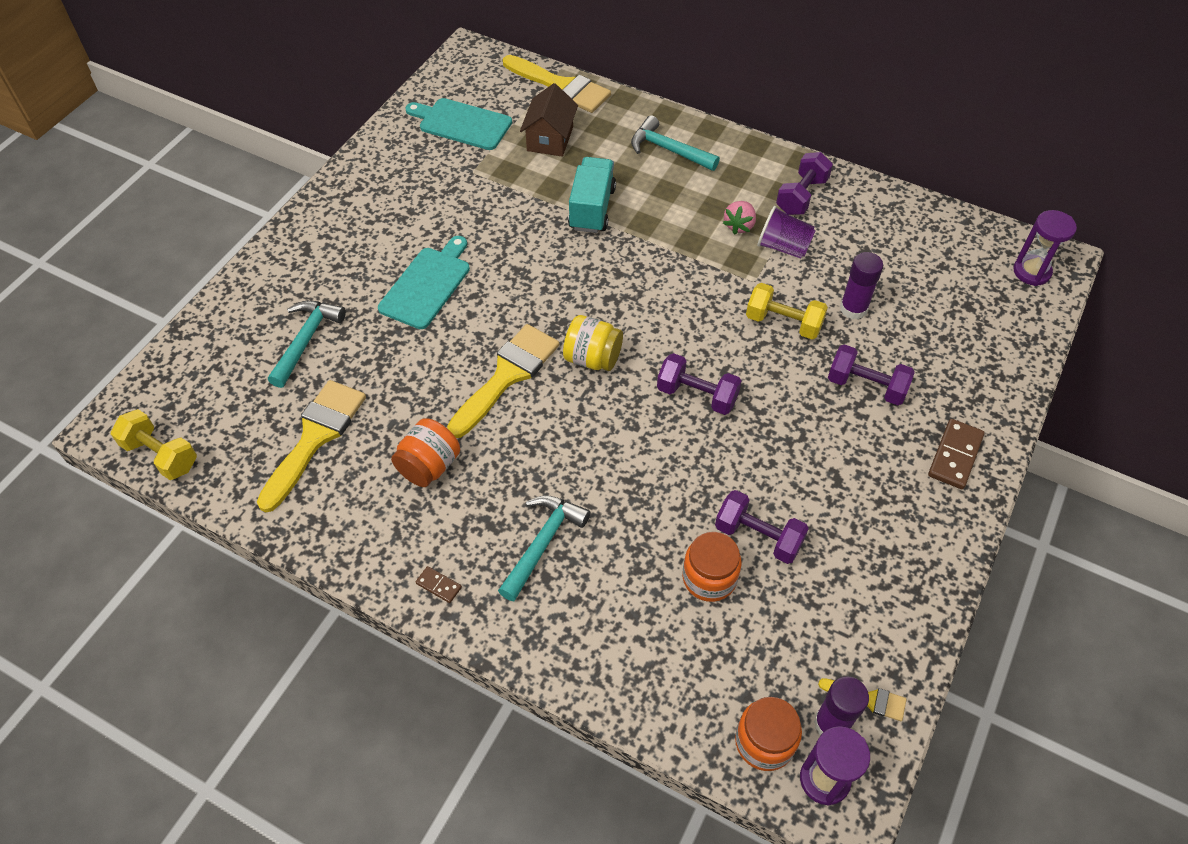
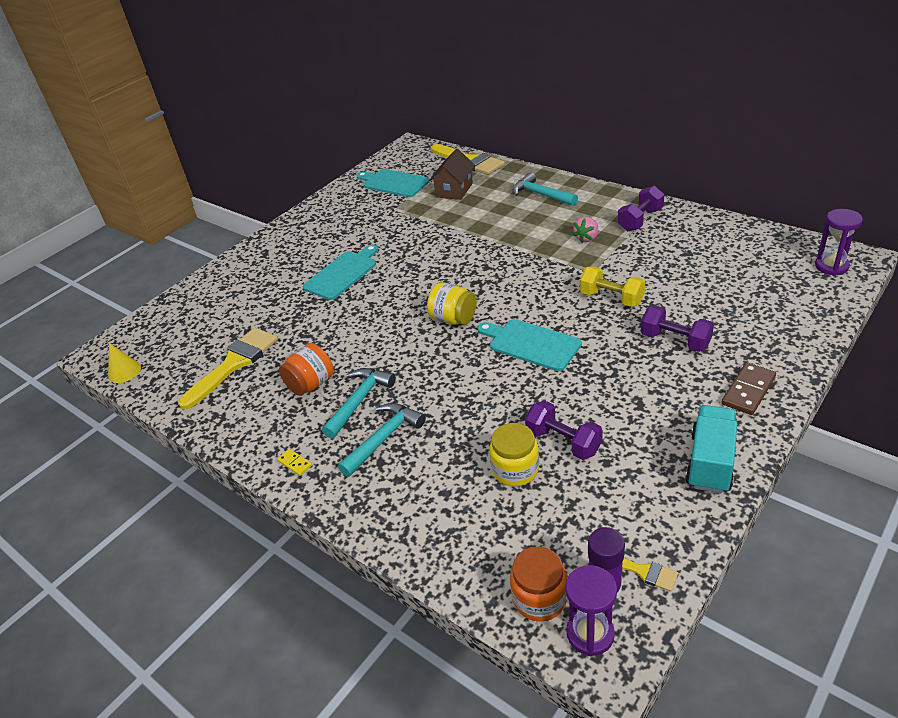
camera: 15 degrees right, 15 degrees down
yellow dumbbell [111,409,197,480] -> yellow cone [108,343,141,383]
turquoise hammer [268,301,346,388] -> turquoise hammer moved to [322,368,396,439]
brown domino [416,566,462,603] -> yellow domino [277,449,312,476]
yellow brush [447,324,560,438] -> none
turquoise truck [568,157,616,233] -> turquoise truck moved to [685,405,737,493]
purple dumbbell [657,353,741,415] -> turquoise cutting board [477,319,582,371]
orange jar [683,532,742,602] -> yellow jar [489,423,539,486]
purple cup [757,206,816,259] -> none
purple glue stick [840,252,883,319] -> none

